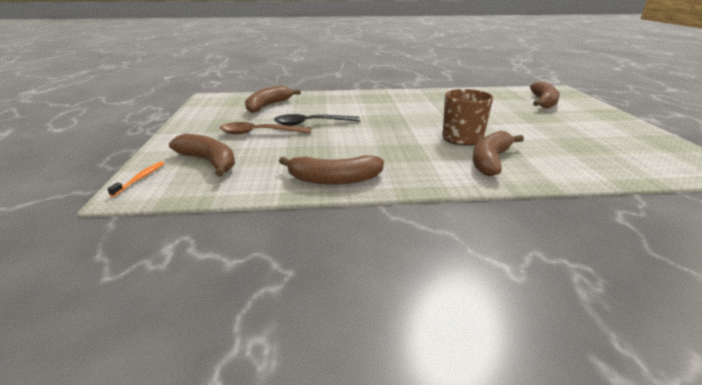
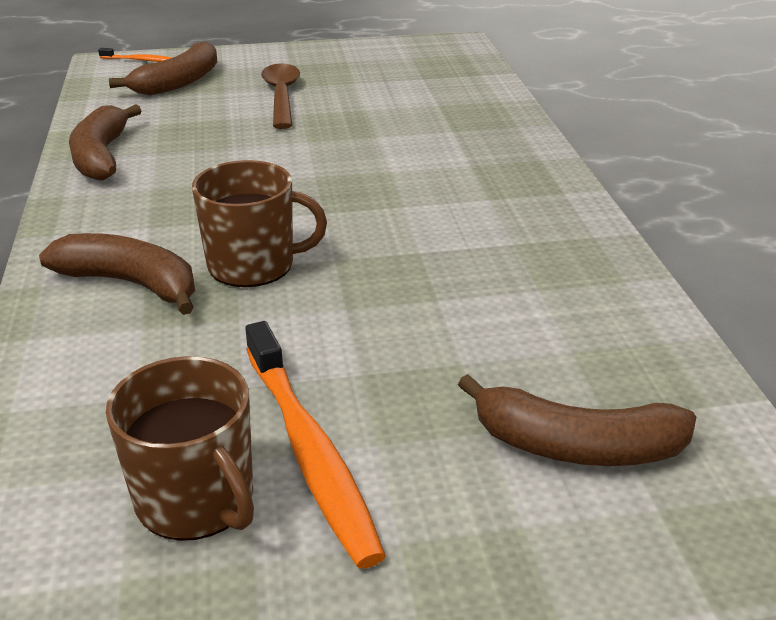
camera: 85 degrees right, 5 degrees up
brown banana [245,85,301,113] -> none
black spoon [274,114,360,126] -> none
none -> brown mug [106,356,254,541]
none -> orange toothbrush [245,321,386,569]

